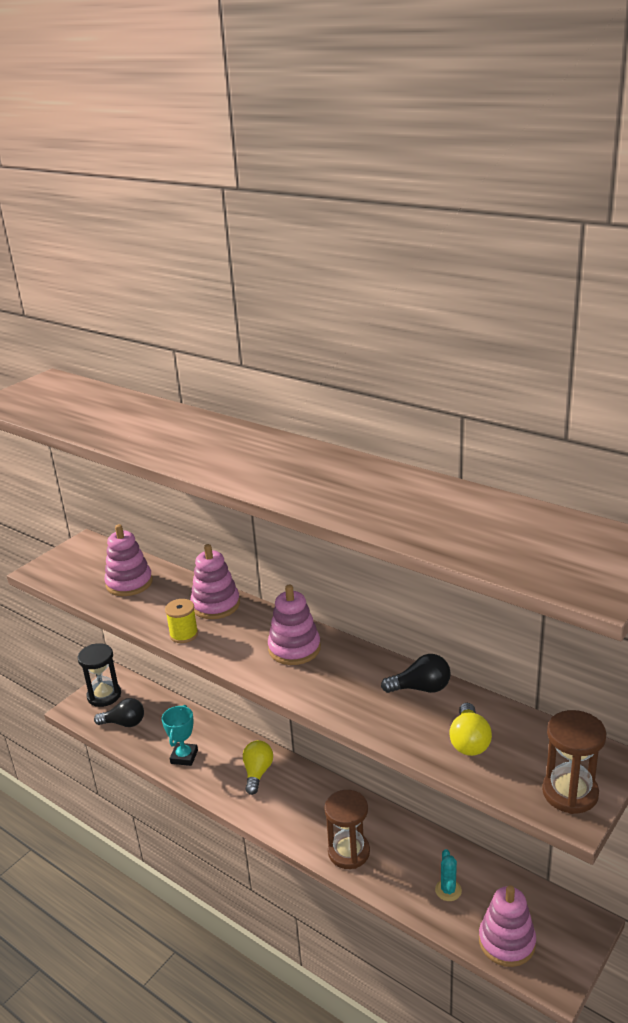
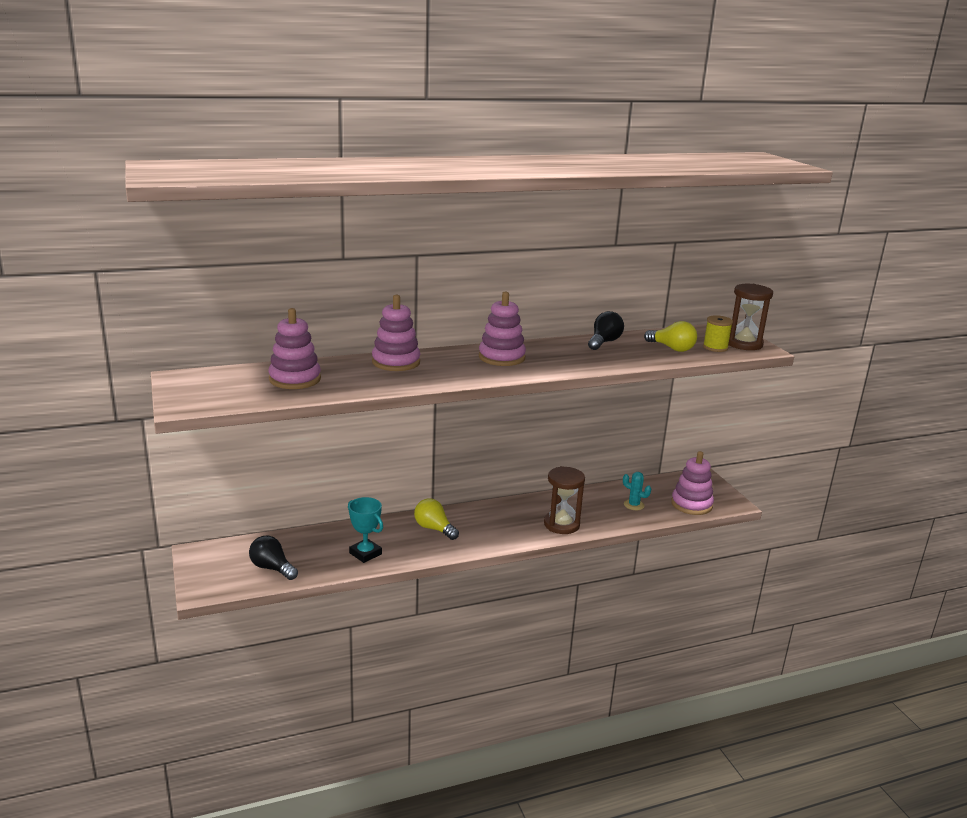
camera: 60 degrees left, 5 degrees down
black hourglass [78,643,121,707] -> none
black light bulb [94,698,144,727] -> black light bulb turned 90 degrees counterclockwise [249,536,298,580]
yellow spool [165,599,198,643] -> yellow spool moved to [703,315,733,352]

